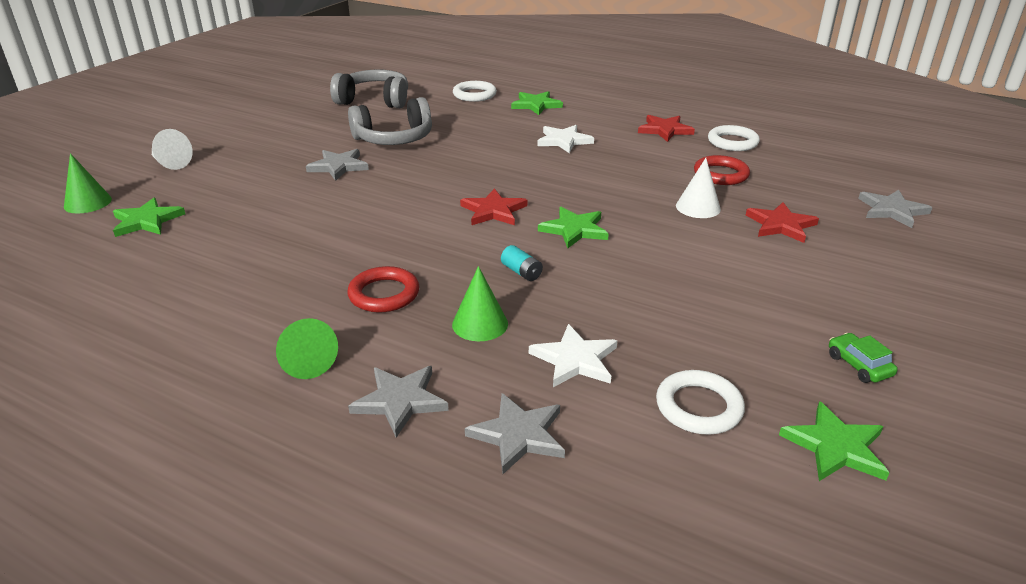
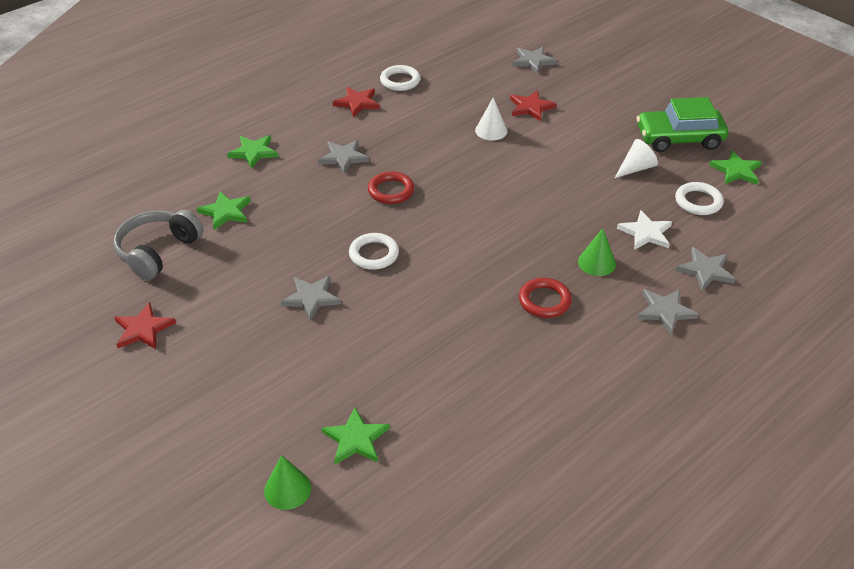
camera: 70 degrees left, 10 degrees up
white cone [152,129,193,170] -> white cone moved to [615,139,658,178]
green cone [276,318,338,379] -> none
grey headphones [348,97,432,145] -> none
white ring [453,81,497,102] -> white ring moved to [349,233,399,270]
red star [460,188,527,225] -> red star moved to [114,302,176,349]
turquoise battery [501,245,543,281] -> none
white star [537,125,594,153] -> grey star [318,140,369,174]
green star [538,207,609,248] -> green star moved to [197,191,251,230]
red ring [694,155,750,185] -> red ring moved to [368,171,414,204]
green car [829,333,898,383] -> green car [636,97,728,152], size x2.40

